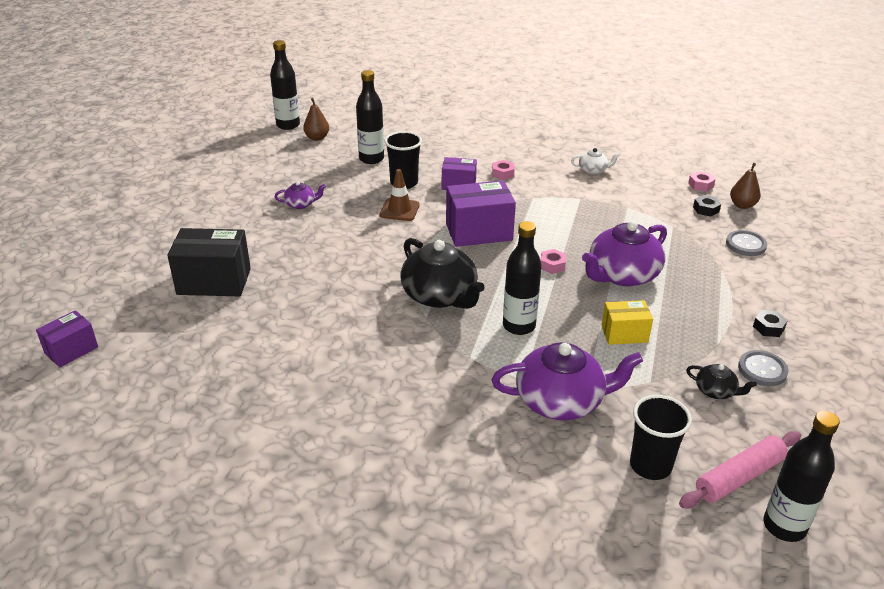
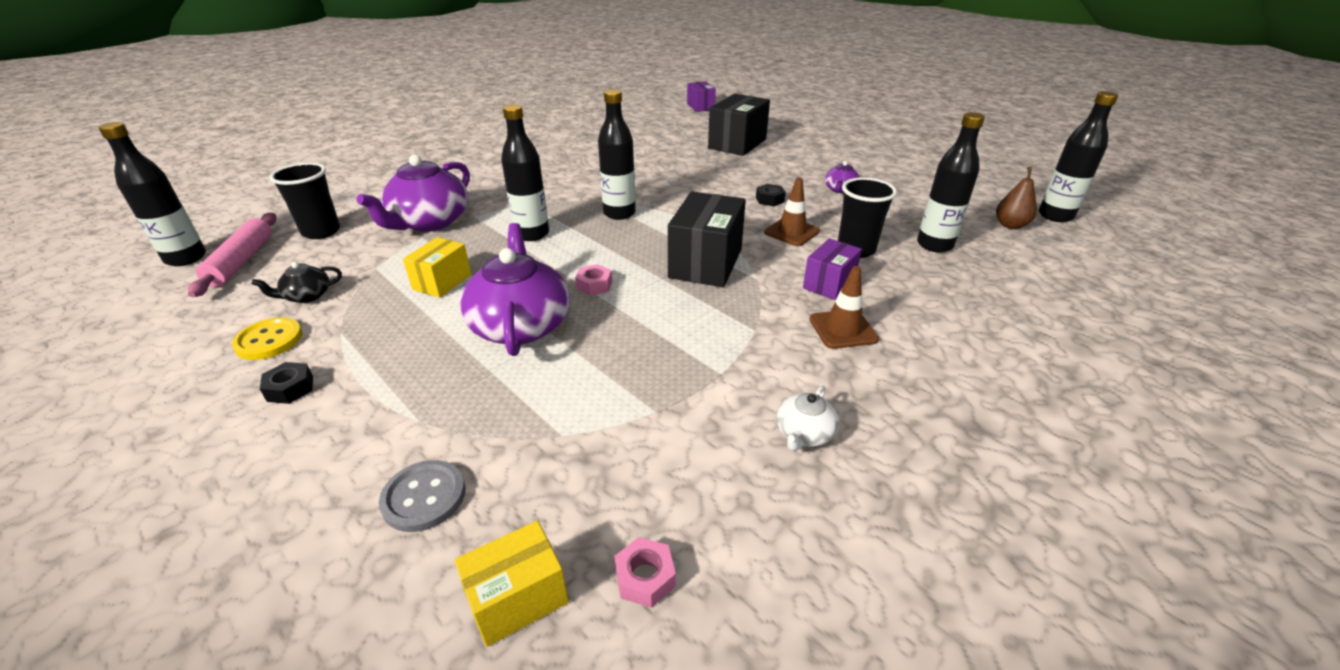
camera: 120 degrees right, 0 degrees up
black teapot [400,238,484,309] -> black bottle [598,89,636,220]
purple box [446,180,516,247] -> black box [668,192,746,287]
pink nut [492,160,514,180] -> brown traffic cone [809,266,879,349]
black nut [693,195,721,217] -> black nut moved to [756,184,786,206]
brown pear [730,163,761,209] -> yellow box [454,521,569,647]
grey button [738,350,788,386] -> yellow button [232,317,303,360]

